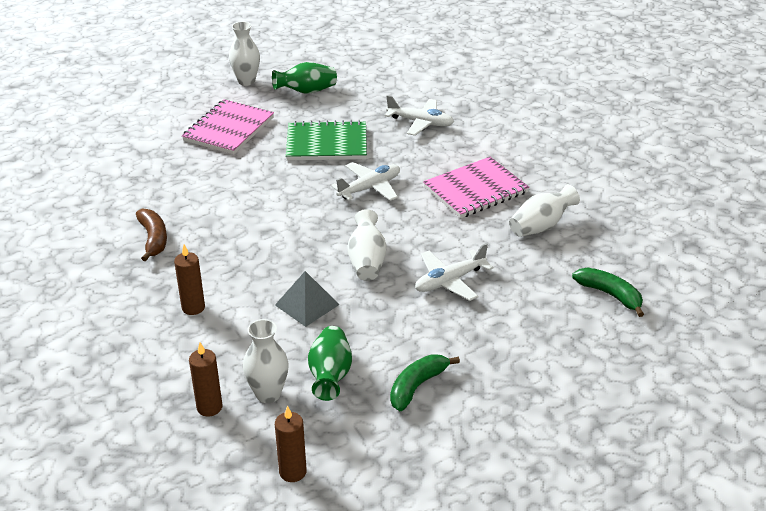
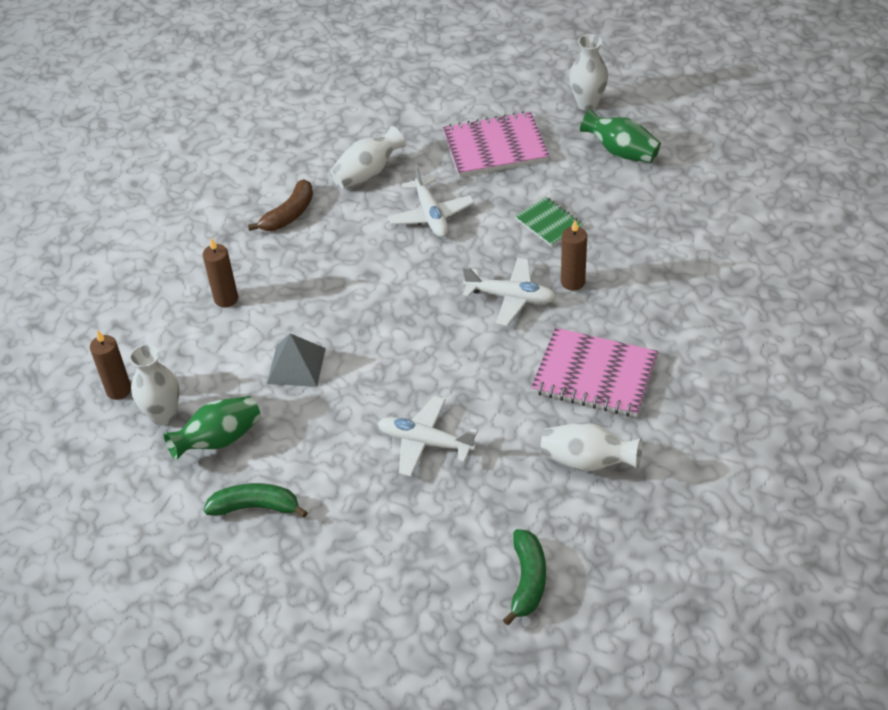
camera: 55 degrees right, 10 degrees up
brown candle [275,406,307,482] -> brown candle moved to [561,220,587,291]
green notebook [286,120,367,160] -> green notebook [515,197,583,247], size x0.56
white vase [347,209,387,281] -> white vase moved to [330,126,406,189]
white plane [385,95,454,136] -> white plane moved to [388,164,474,237]

